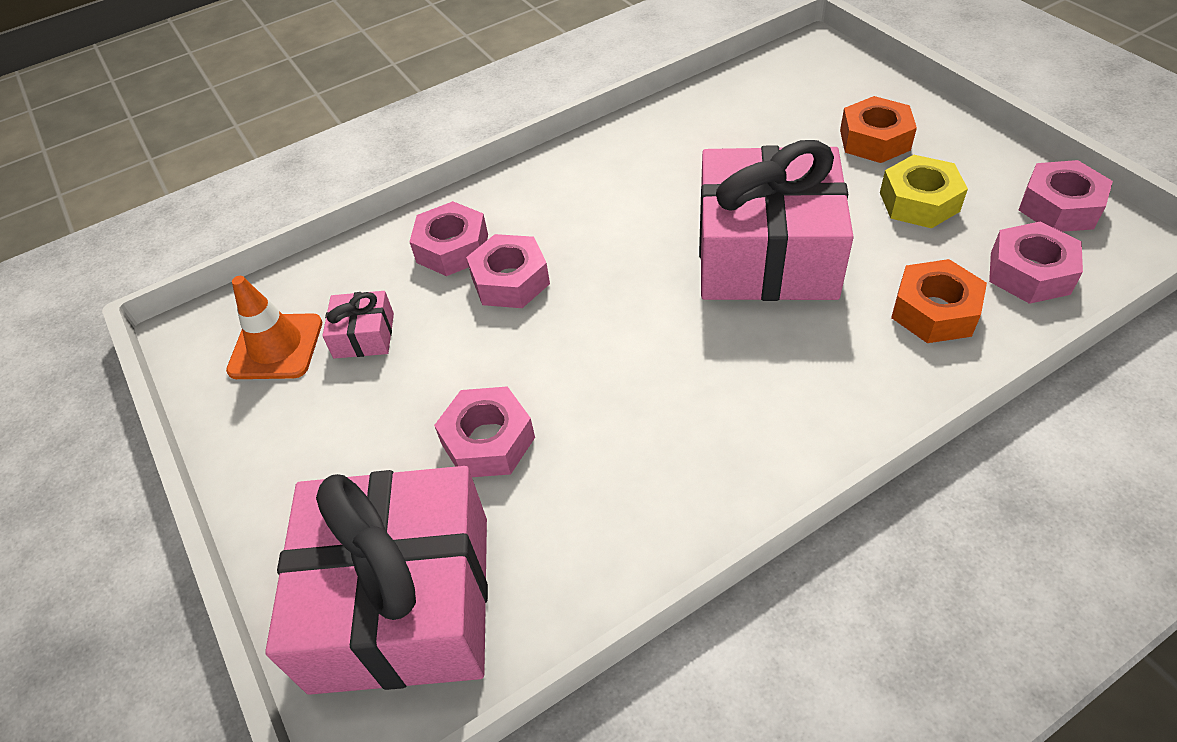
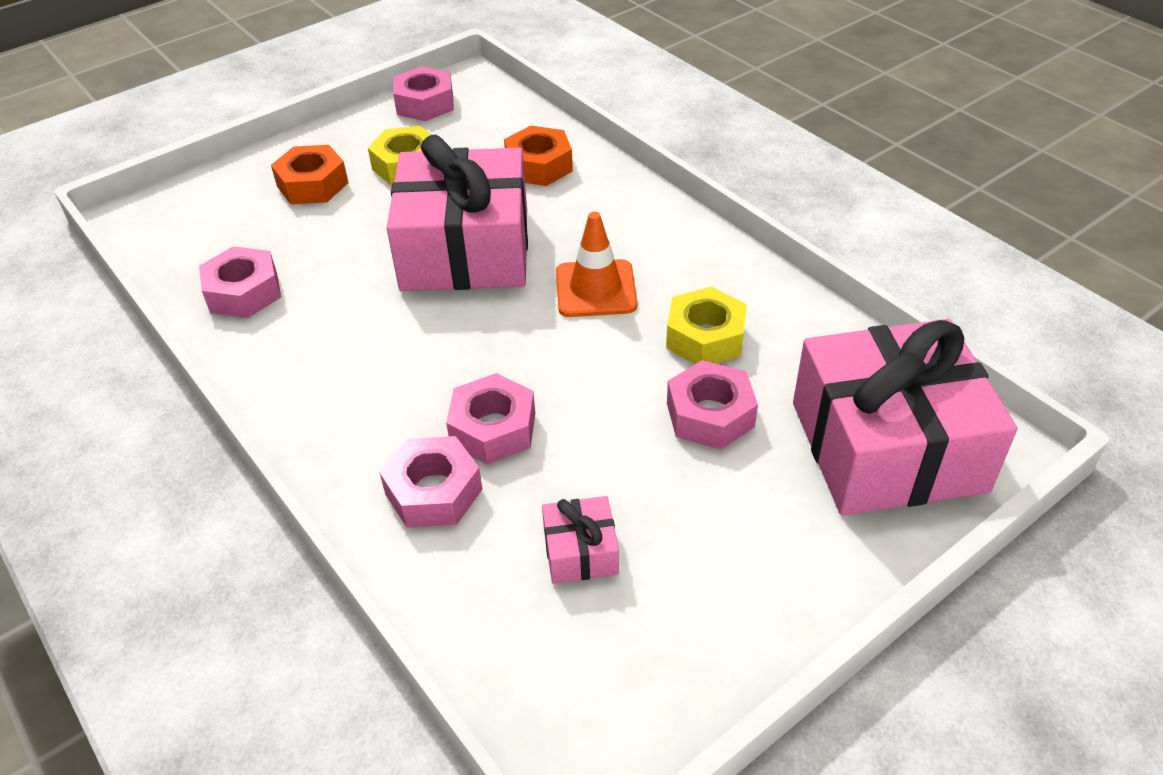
camera: 100 degrees left, 5 degrees down
orange traffic cone [226,276,322,379] -> orange traffic cone moved to [556,212,637,317]
pink nut [989,221,1083,304] -> pink nut moved to [199,246,281,318]
none -> yellow nut [666,287,747,364]

